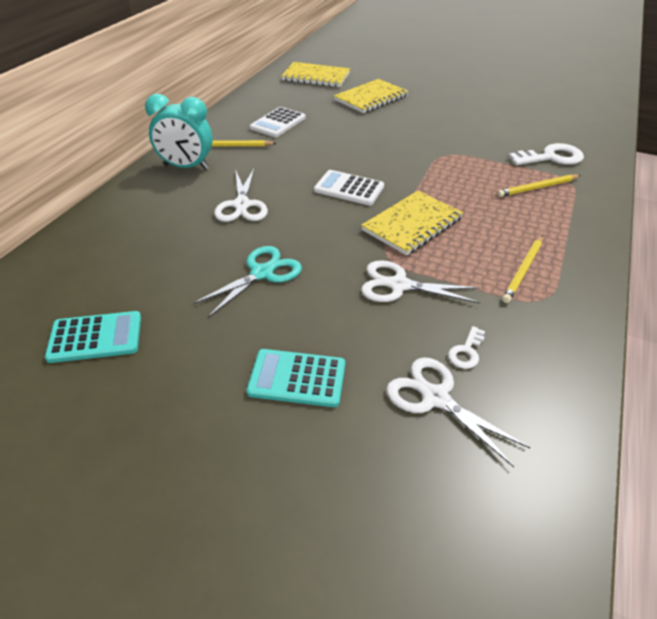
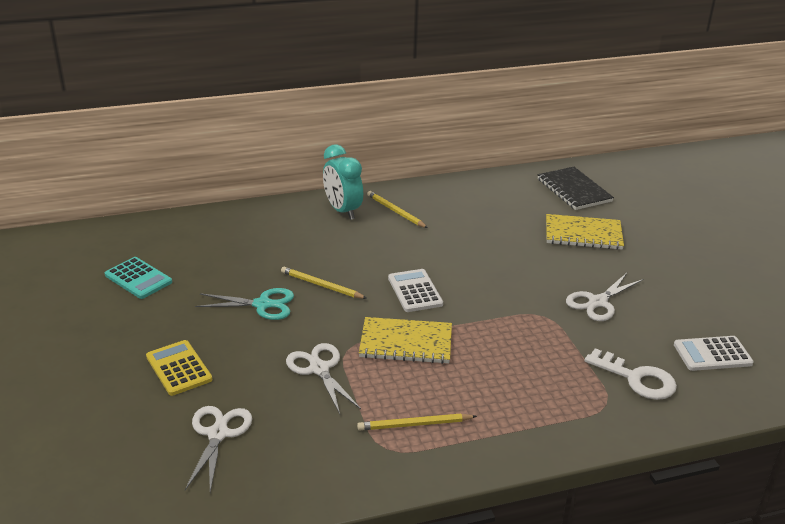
camera: 50 degrees right, 10 degrees down
white scissors [214,169,268,222] -> white scissors moved to [566,273,643,321]
turquoise calculator [247,349,345,407] -> yellow calculator [146,340,212,396]
white calculator [250,107,306,137] -> white calculator moved to [674,336,754,371]
yellow notebook [281,62,350,87] -> black notebook [538,167,614,210]
white key [448,326,485,369] -> none
yellow pencil [497,174,581,197] -> yellow pencil moved to [281,267,367,299]

